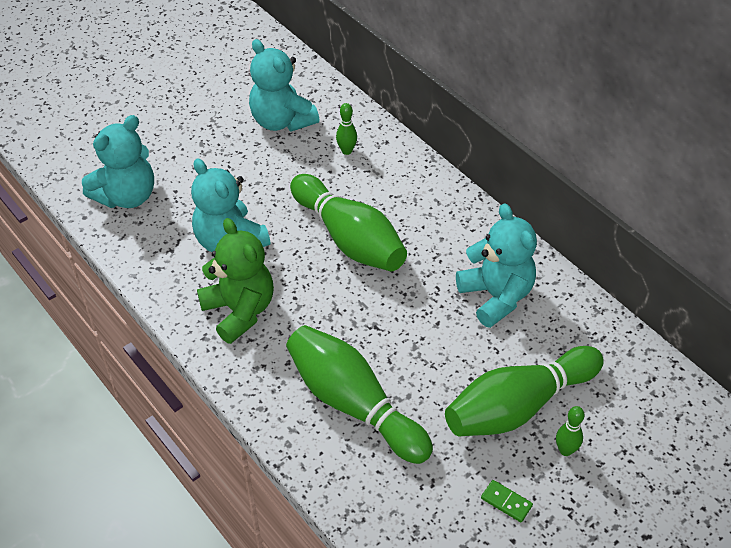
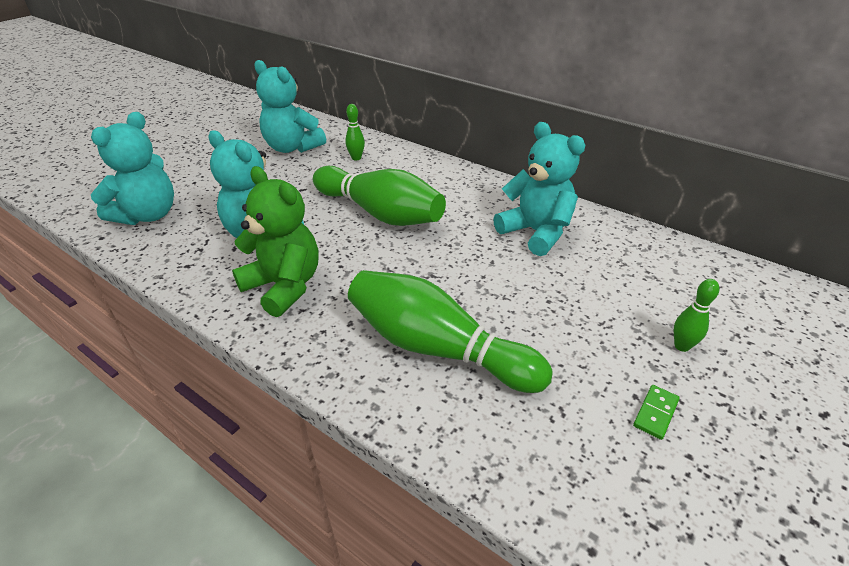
camera: 15 degrees left, 10 degrees down
green bowling pin [445,346,604,436] -> none
green domino [481,480,533,522] -> green domino turned 75 degrees counterclockwise [633,385,680,440]

